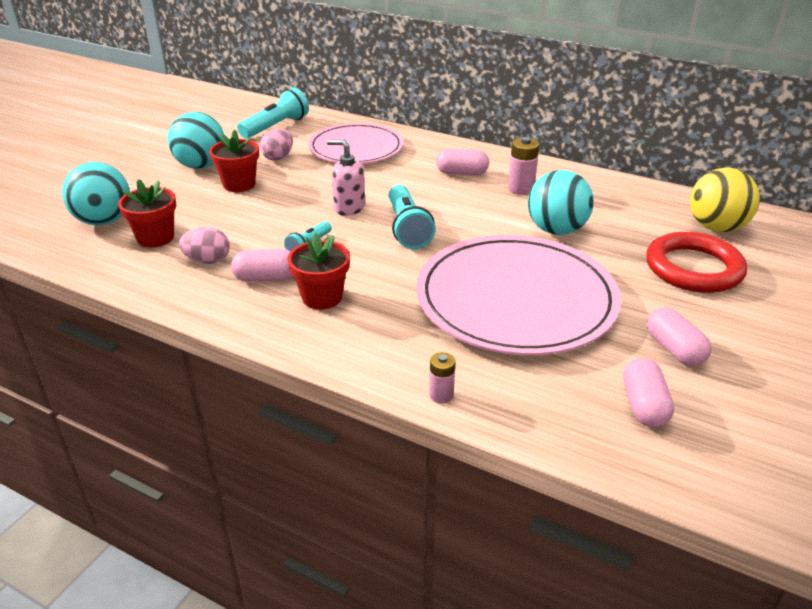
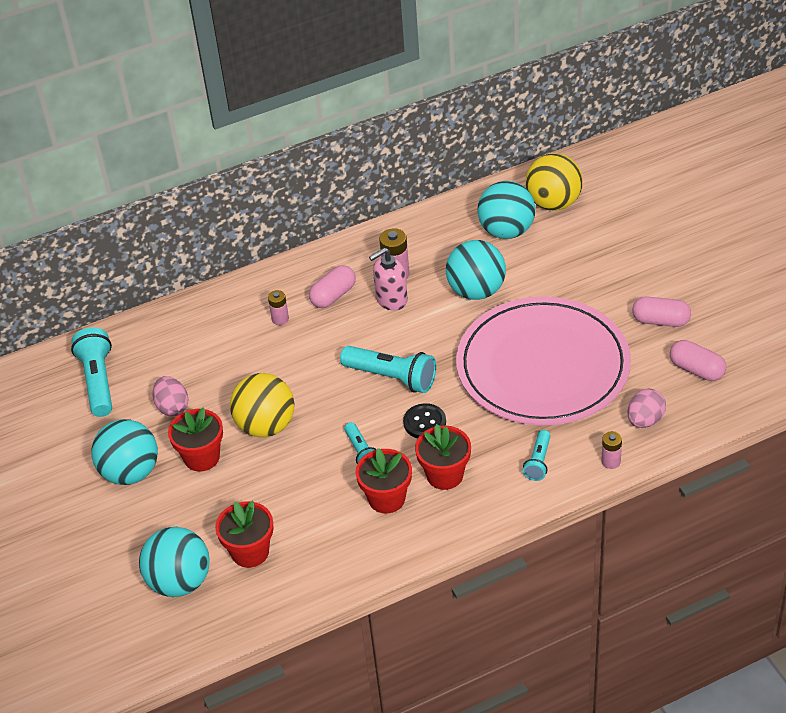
camera: 50 degrees left, 10 degrees up
pink egg [179,227,230,264] -> pink egg moved to [627,389,666,428]
pink capsule [231,249,293,282] -> red flower pot [355,448,412,514]
pink plate [308,123,404,164] -> none
pink soap dispenser [327,139,365,216] -> pink soap dispenser moved to [369,248,408,311]
red ring [646,232,747,293] -> none
none -> yellow ball [230,373,294,437]
none -> pink battery [268,290,289,325]
none -> black button [403,403,446,438]
none -> turquoise ball [477,181,535,239]
none -> turquoise flashlight [523,430,550,481]

